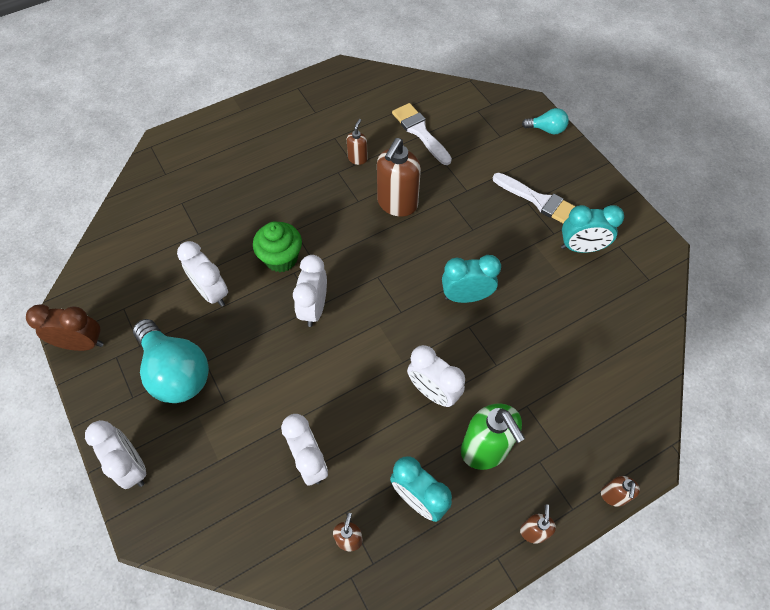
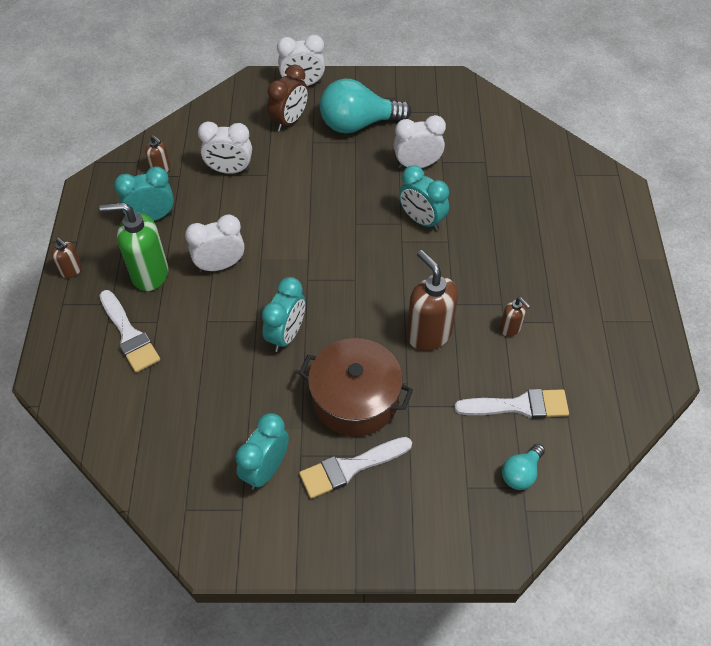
camera: 120 degrees right, 5 degrees down
brown clock [26,304,104,351] -> brown clock moved to [267,65,308,131]
green cupcake [253,221,302,272] -> turquoise clock [399,165,449,231]
white clock [293,255,327,327] -> none
turquoise light bulb [522,108,569,134] -> turquoise light bulb moved to [502,444,545,490]
brown soap dispenser [601,476,640,507] -> none
none -> white brush [99,290,160,373]
none -> brown pot [298,338,413,436]

